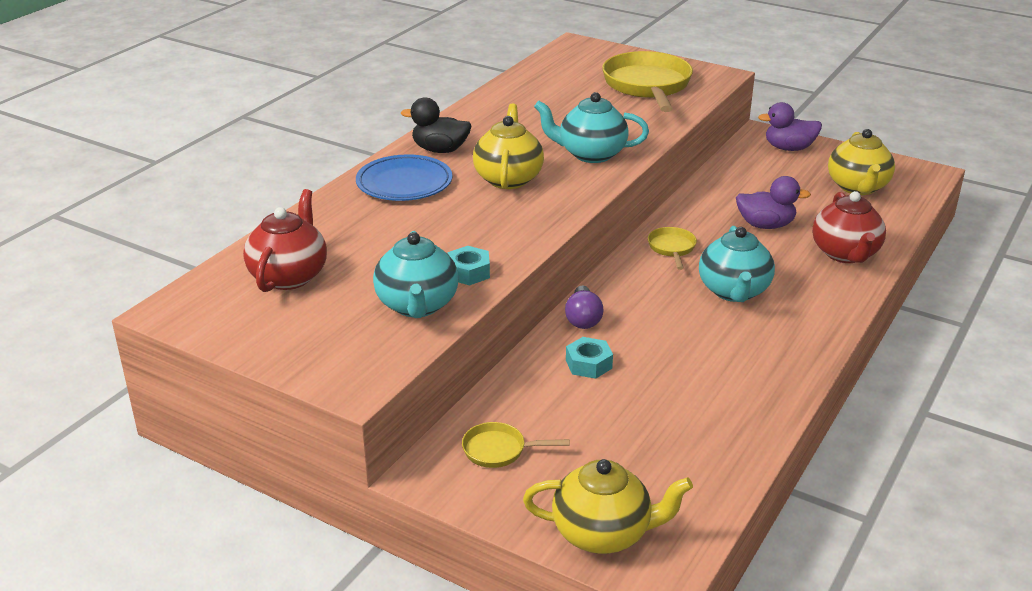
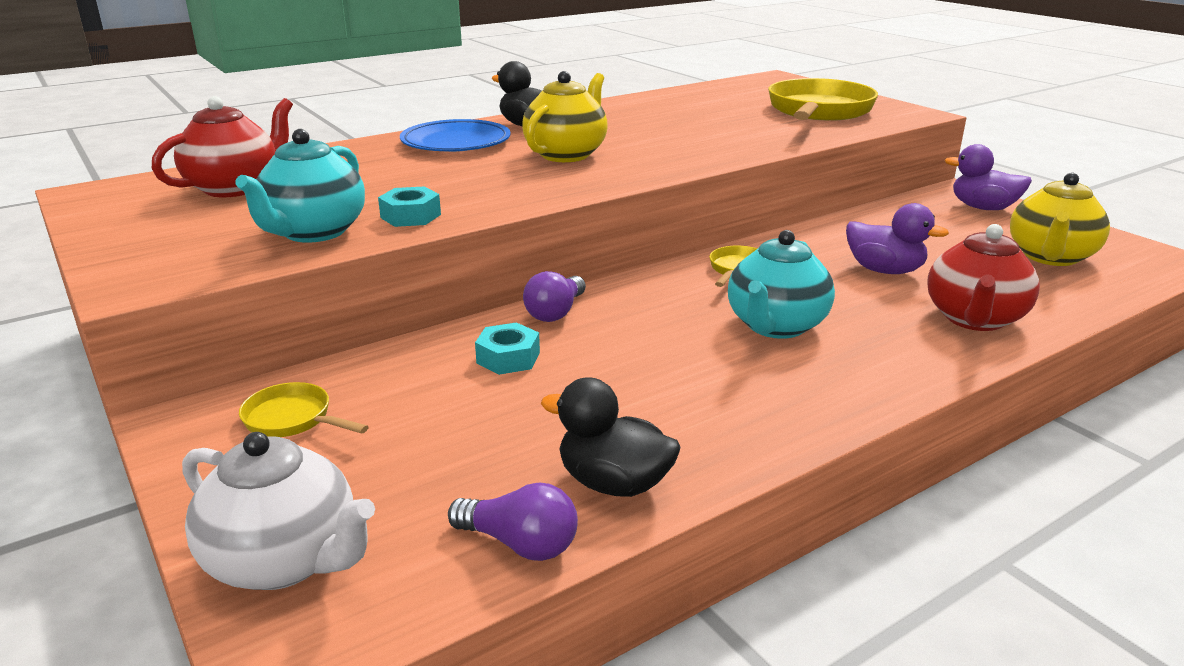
camera: 25 degrees right, 5 degrees down
yellow teapot [523,459,693,554] -> white teapot [182,432,375,590]
turquoise teapot [534,92,649,163] -> none
none -> purple light bulb [448,483,578,561]
none -> black duck [541,378,680,497]

